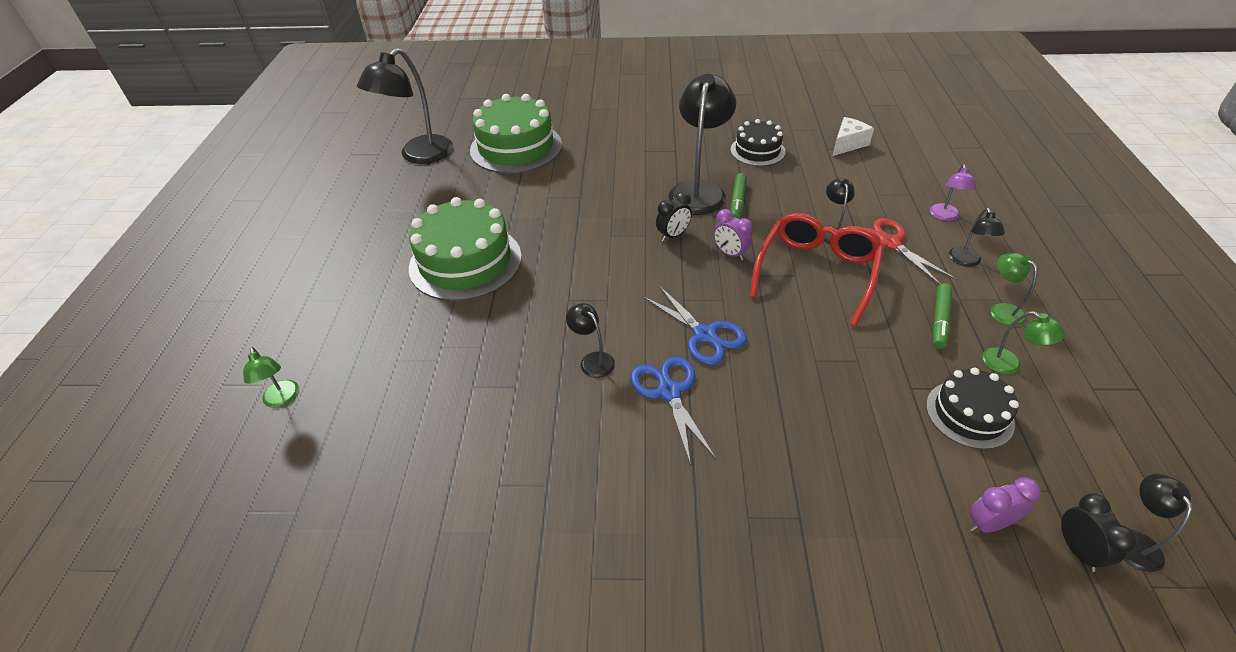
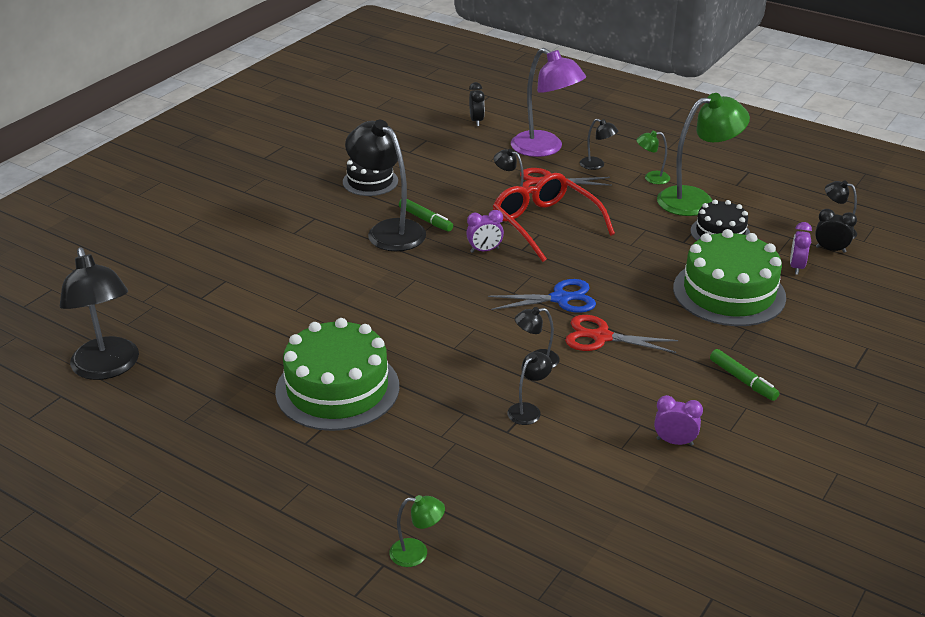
camera: 60 degrees left, 10 degrees down
green cake [470,94,562,174] -> green cake moved to [673,229,786,326]
blue scissors [630,356,716,465] -> red scissors [565,315,678,353]
black clock [656,191,692,241] -> black clock moved to [469,82,485,126]
white cheese [833,117,874,156] -> none
purple lamp [930,164,976,221] -> purple lamp [511,48,586,157], size x2.12
green marker [933,283,952,349] -> green marker moved to [710,349,779,401]
green lamp [983,311,1065,374] -> green lamp [657,93,750,216], size x2.12
none -> black lamp [507,352,552,425]
none -> purple clock [654,395,703,446]

